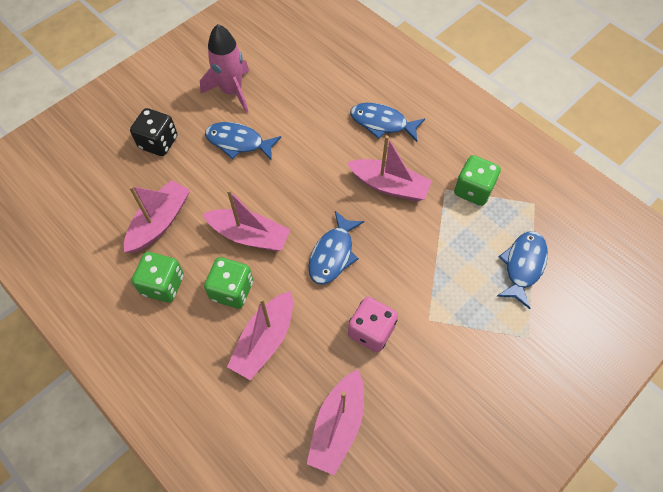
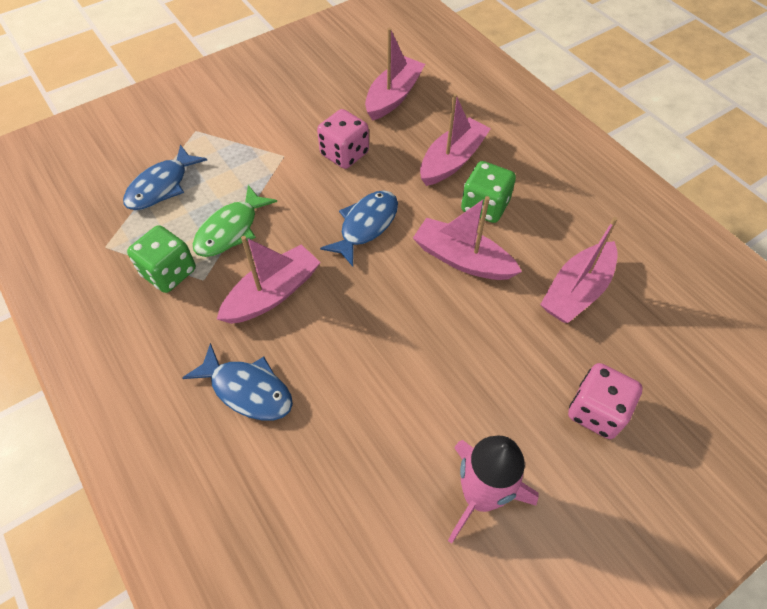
camera: 170 degrees left, 5 degrees down
black dice [130,108,177,156] -> pink dice [568,363,643,439]
green dice [132,252,184,303] -> none
blue fish [205,122,281,161] -> none
pink boat [347,135,432,201] -> pink boat turned 105 degrees clockwise [217,236,321,324]
none -> green fish [193,185,277,257]

